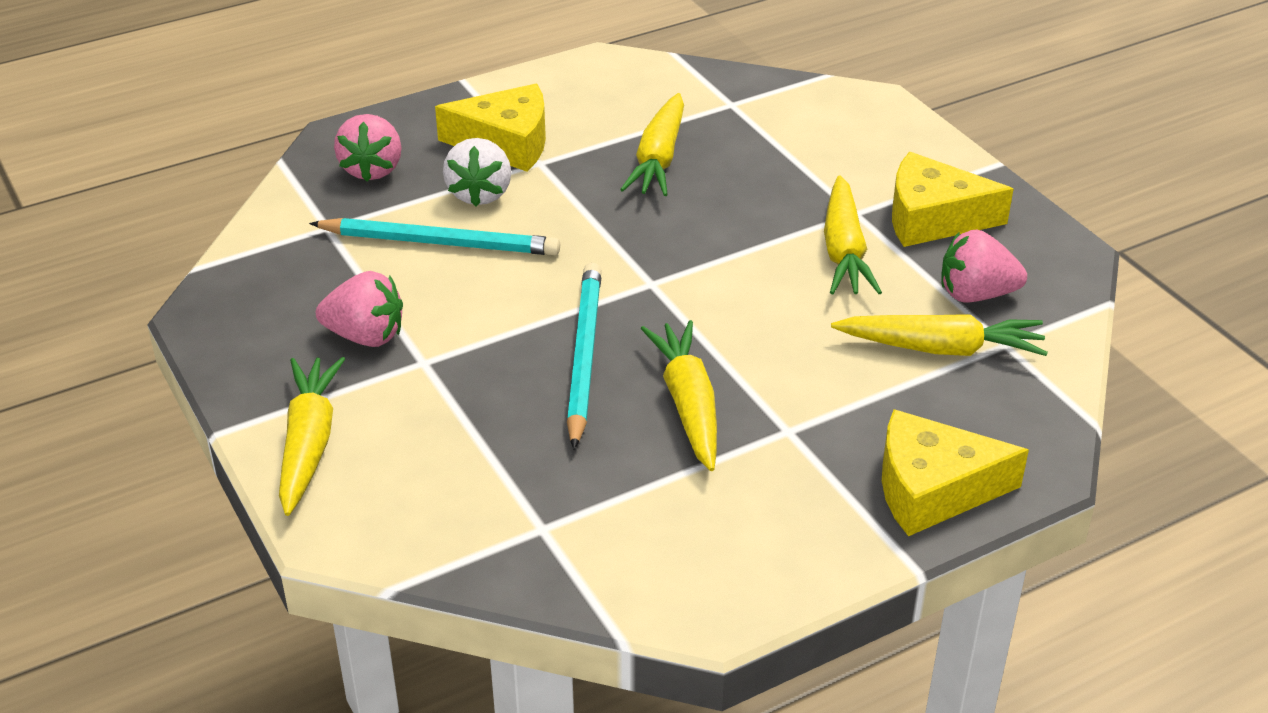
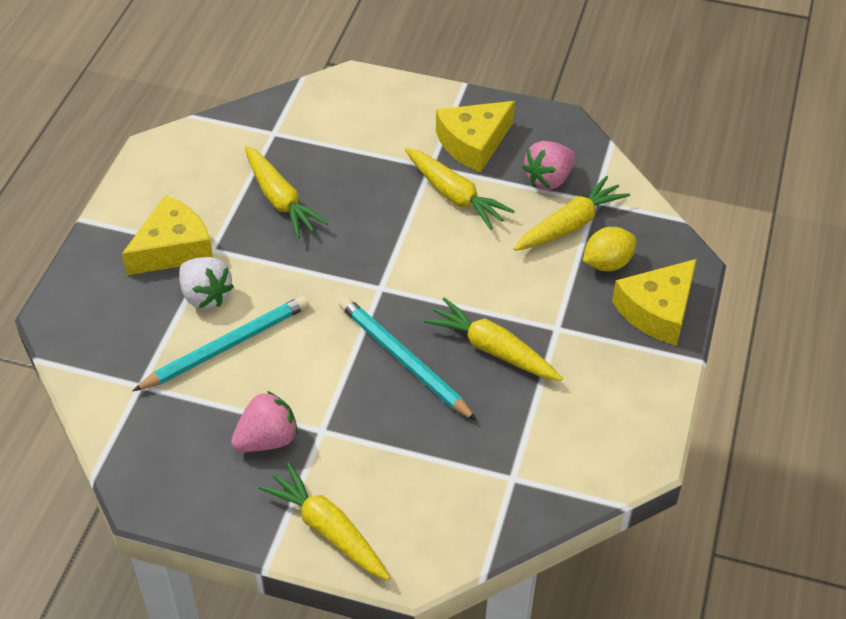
camera: 45 degrees left, 10 degrees up
pink strawberry [334,114,402,181] -> none
none -> yellow lemon [583,227,636,271]

